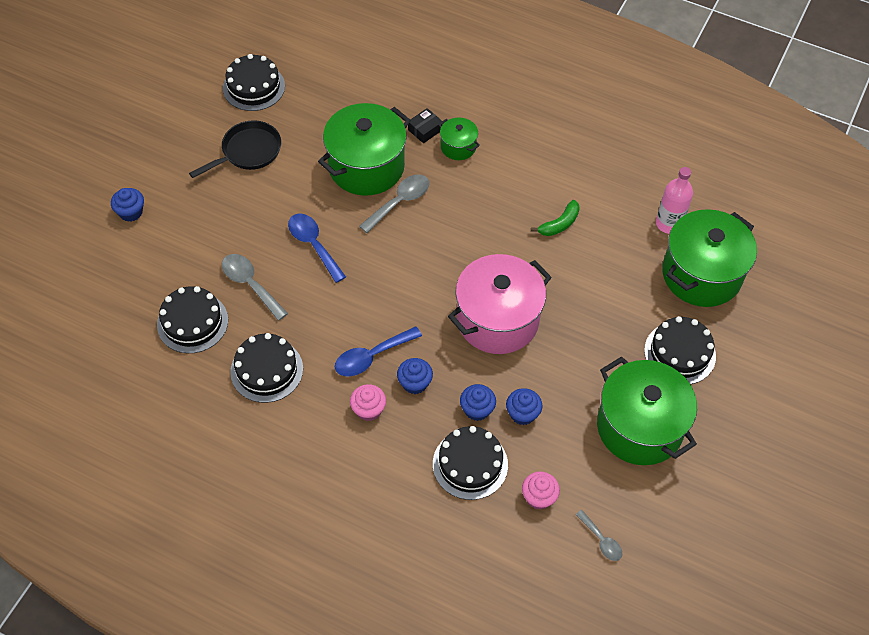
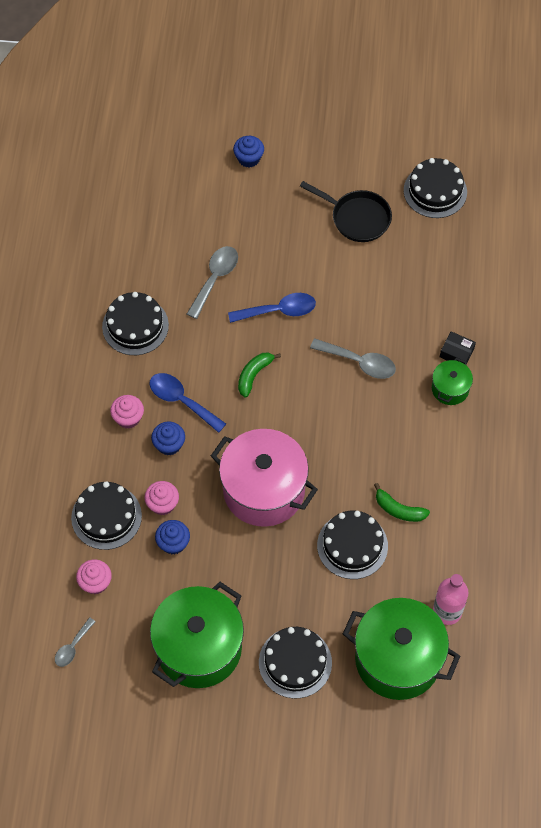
camera: 70 degrees right, 5 degrees up
black cake [157,286,228,353] -> black cake moved to [317,511,388,579]
blue spoon [288,214,346,283] -> blue spoon turned 45 degrees clockwise [228,293,316,323]
green pot [318,103,411,196] -> none
blue cupcake [460,384,496,421] -> pink cupcake [145,481,179,515]
none -> green banana [238,352,281,398]

